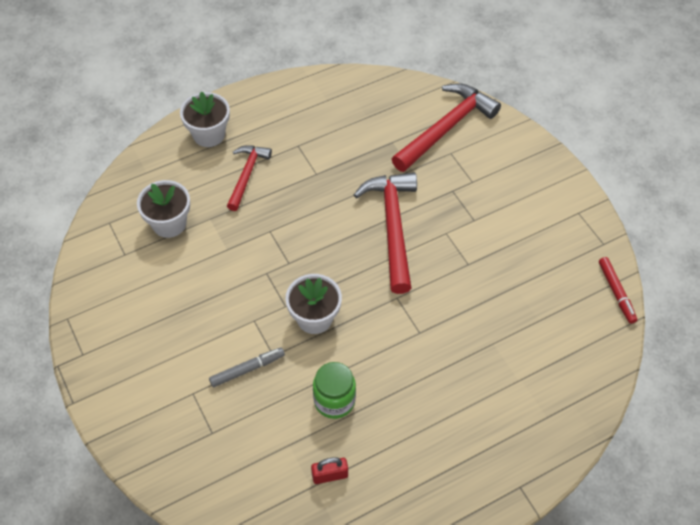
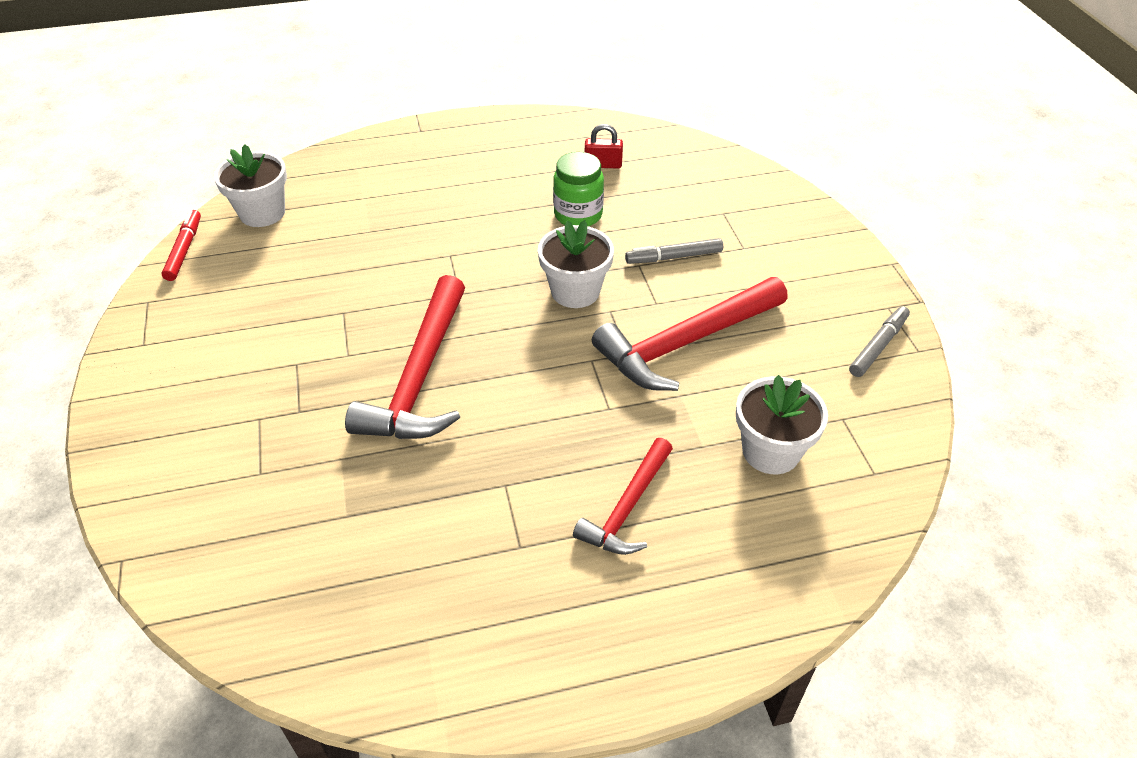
camera: 165 degrees left, 10 degrees down
white flower pot [180,91,230,147] -> white flower pot moved to [214,144,287,227]
red hammer [392,83,501,172] -> red hammer moved to [592,277,788,391]
none -> grey marker [849,306,910,377]

